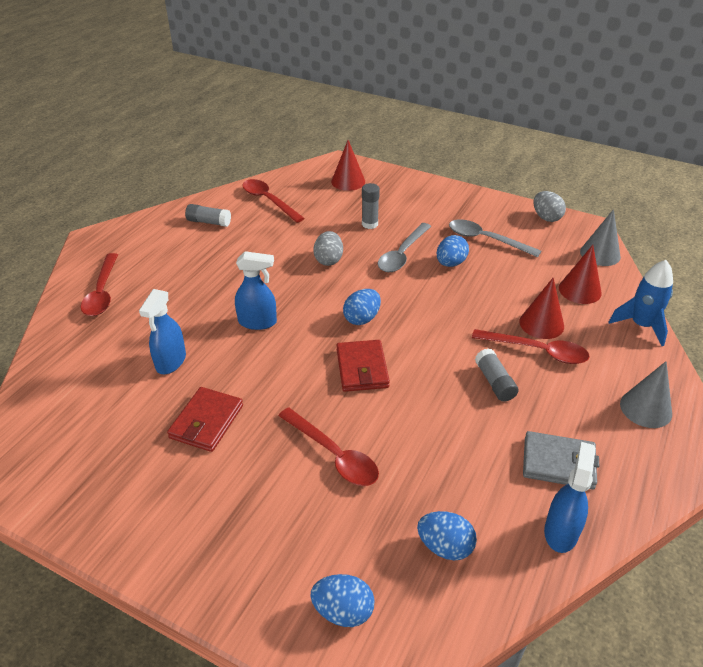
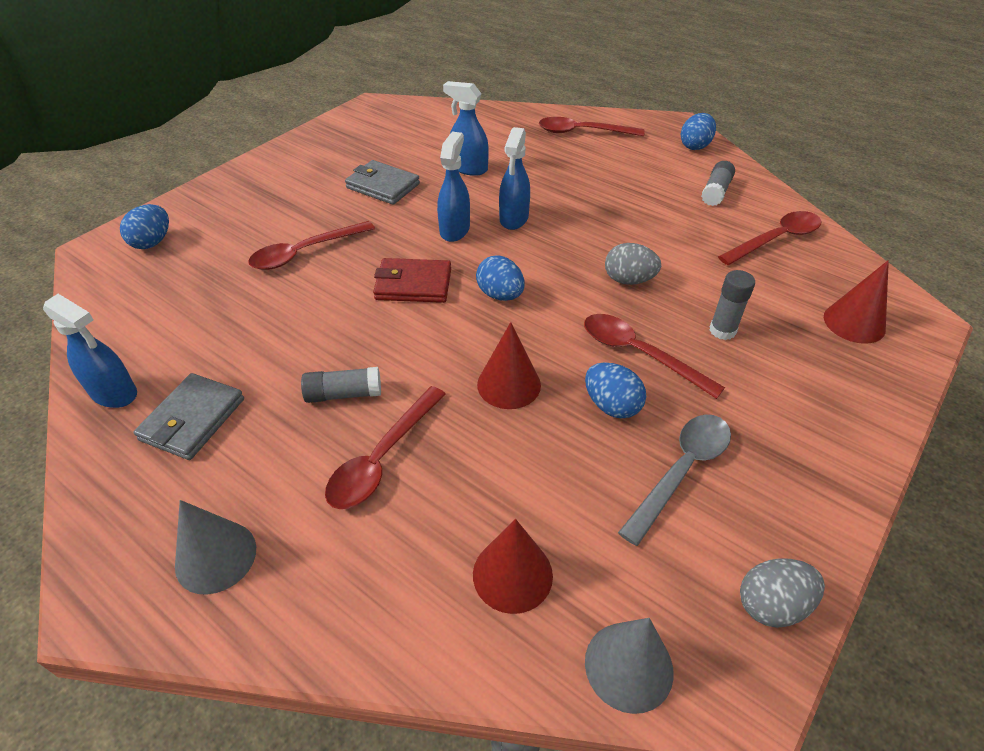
camera: 100 degrees right, 5 degrees up
red wallet [167,387,243,452] -> grey wallet [345,160,420,205]
grey spoon [378,223,431,272] -> red spoon [584,314,725,399]
blue egg [417,511,477,560] -> blue egg moved to [681,113,716,150]
red cone [519,278,564,339] -> red cone moved to [477,322,541,409]
blue rocket [609,260,673,346] -> none
none -> blue spray bottle [437,132,470,242]

